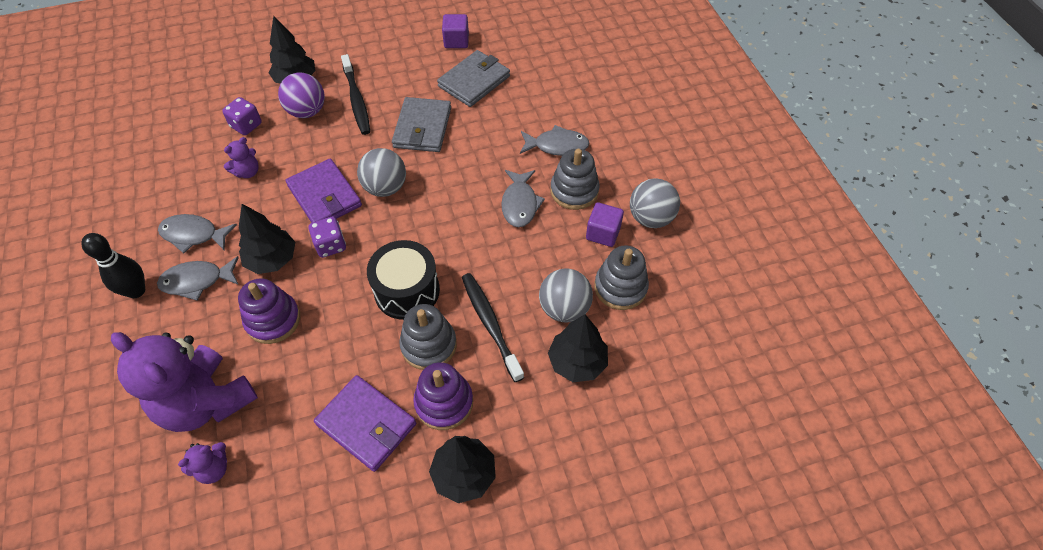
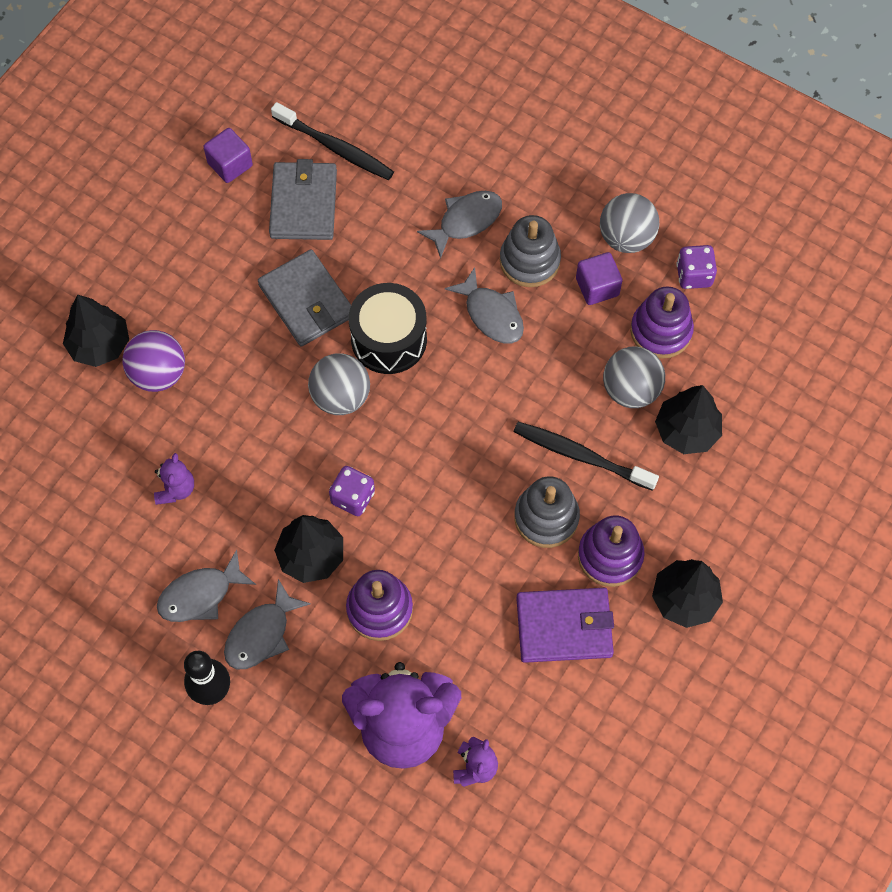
camera: 40 degrees left, 10 degrees up
purple dice [222,97,262,135] -> purple dice moved to [676,245,717,289]
purple wallet [285,159,362,223] -> none
black toothbrush [341,54,370,135] -> black toothbrush moved to [271,102,394,180]
black drum [367,240,440,320] -> black drum moved to [349,283,427,374]
grey stacking toy [594,246,649,310] -> purple stacking toy [630,287,694,359]

